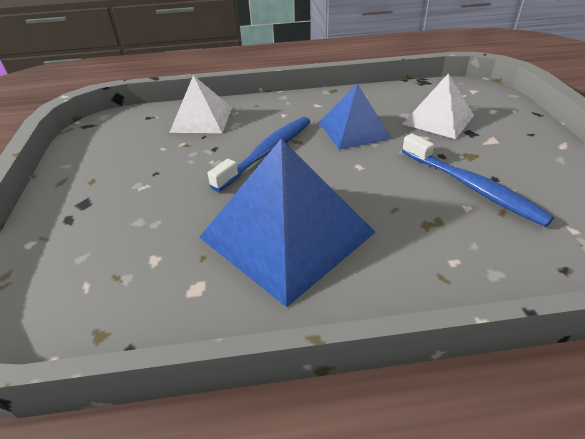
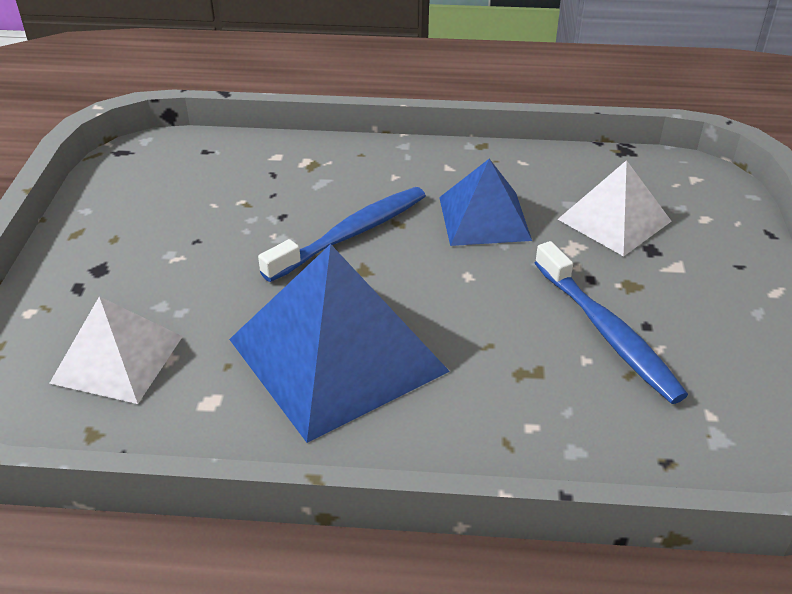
camera: 10 degrees right, 0 degrees up
white pyramid [169,75,232,133] -> white pyramid moved to [49,296,183,404]

